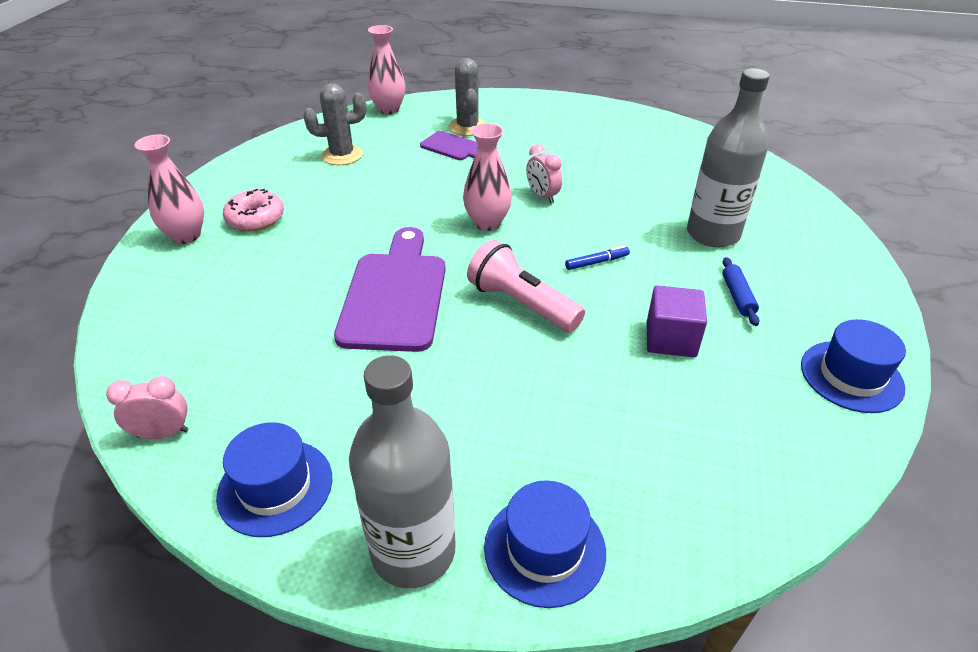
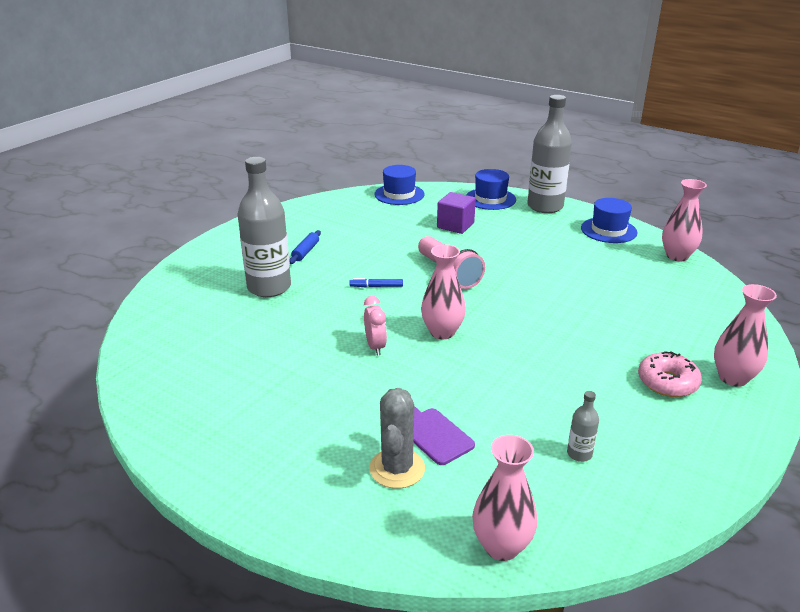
camera: 160 degrees left, 10 degrees down
pink clock [106,376,188,439] -> pink vase [662,179,707,261]
grey cactus [303,83,366,165] -> grey bottle [567,391,599,462]
purple cutting board [334,227,446,352] -> none
purple cube [647,285,707,357] -> purple cube moved to [437,192,476,234]
blue hat [801,319,906,413] -> blue hat moved to [374,165,424,205]

